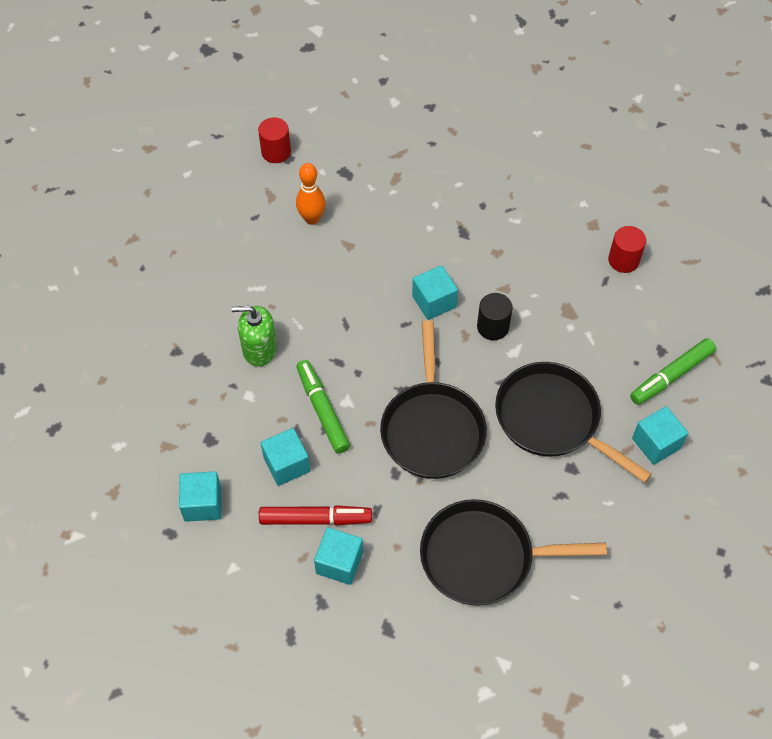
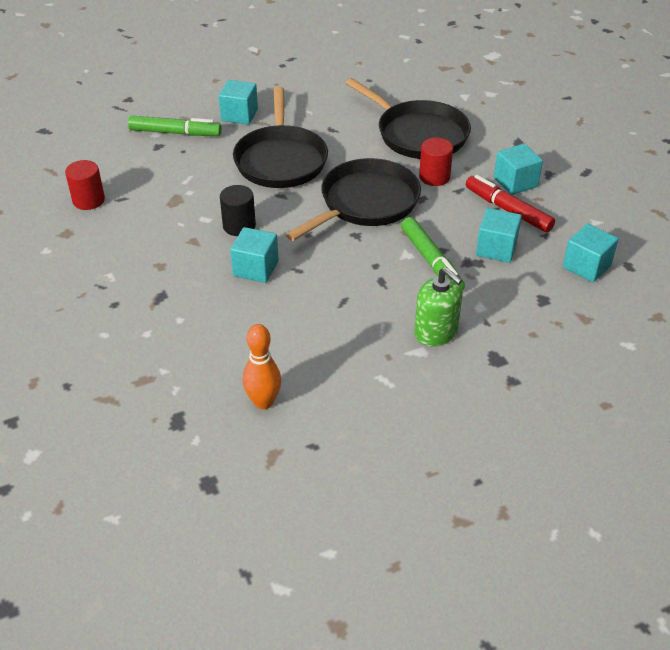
camera: 135 degrees left, 15 degrees down
red cylinder [258,117,291,163] -> red cylinder moved to [419,138,453,186]
green marker [296,360,350,454] -> green marker turned 45 degrees counterclockwise [401,217,465,290]

